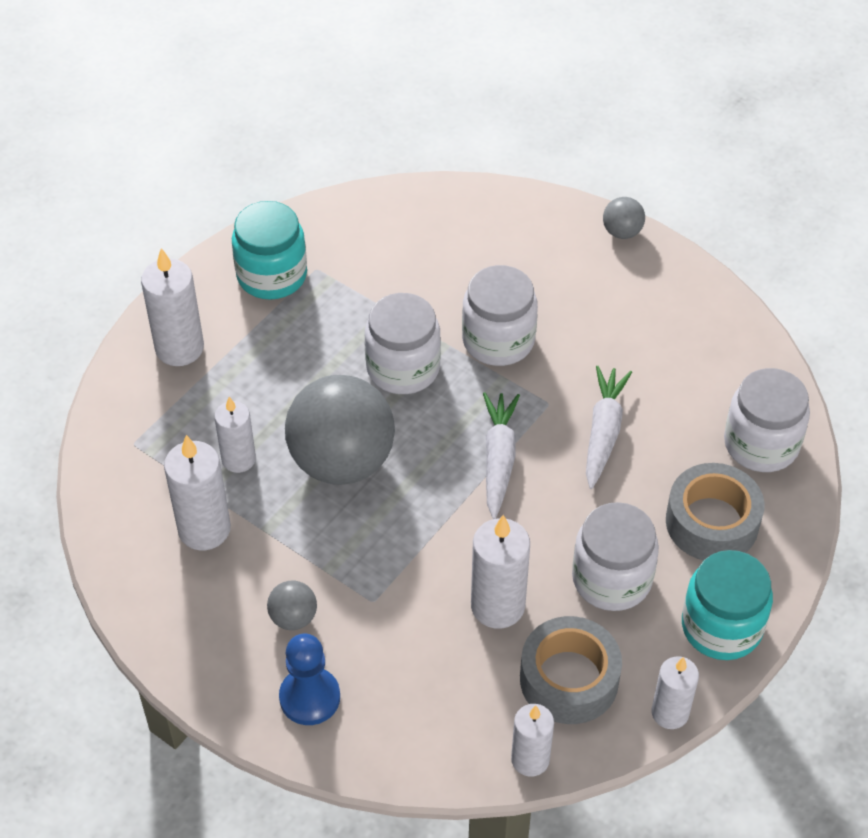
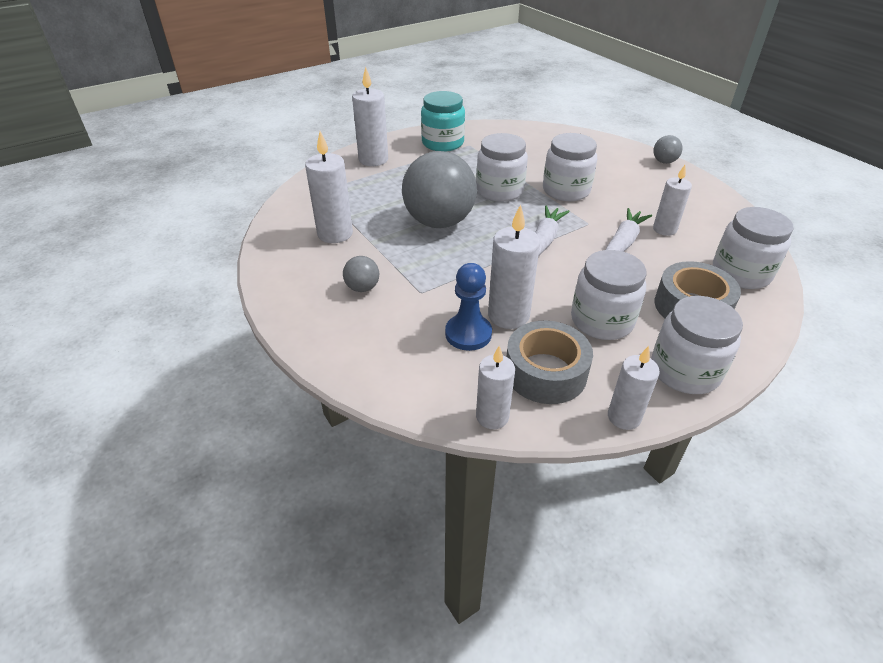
camera: 20 degrees right, 10 degrees down
white candle [214,397,256,473] -> white candle moved to [653,165,692,236]
blue pawn [279,634,340,725] -> blue pawn moved to [445,263,492,351]
turquoise jar [682,550,773,660] -> white jar [651,296,743,394]

